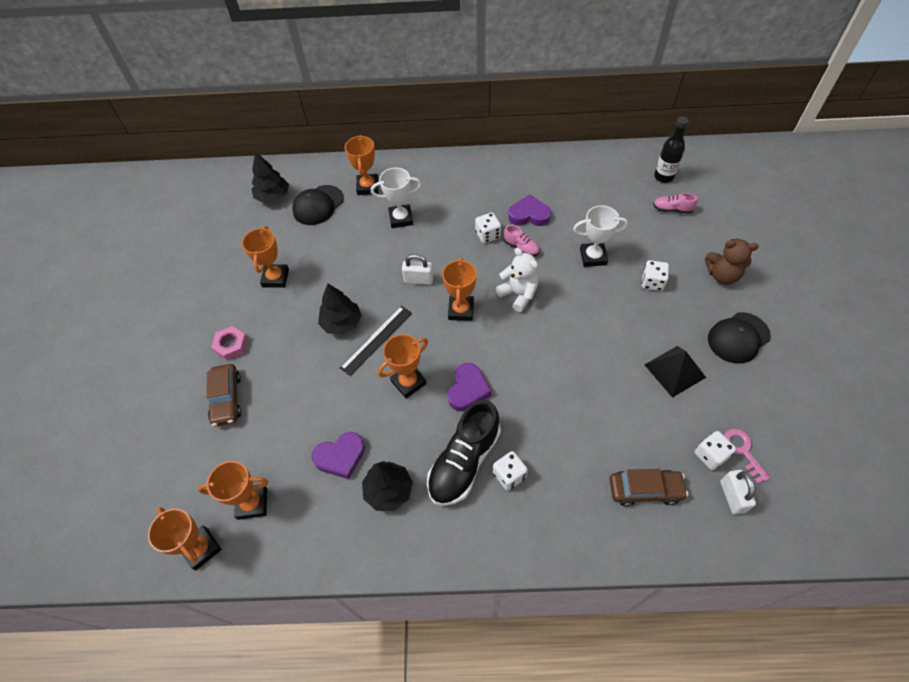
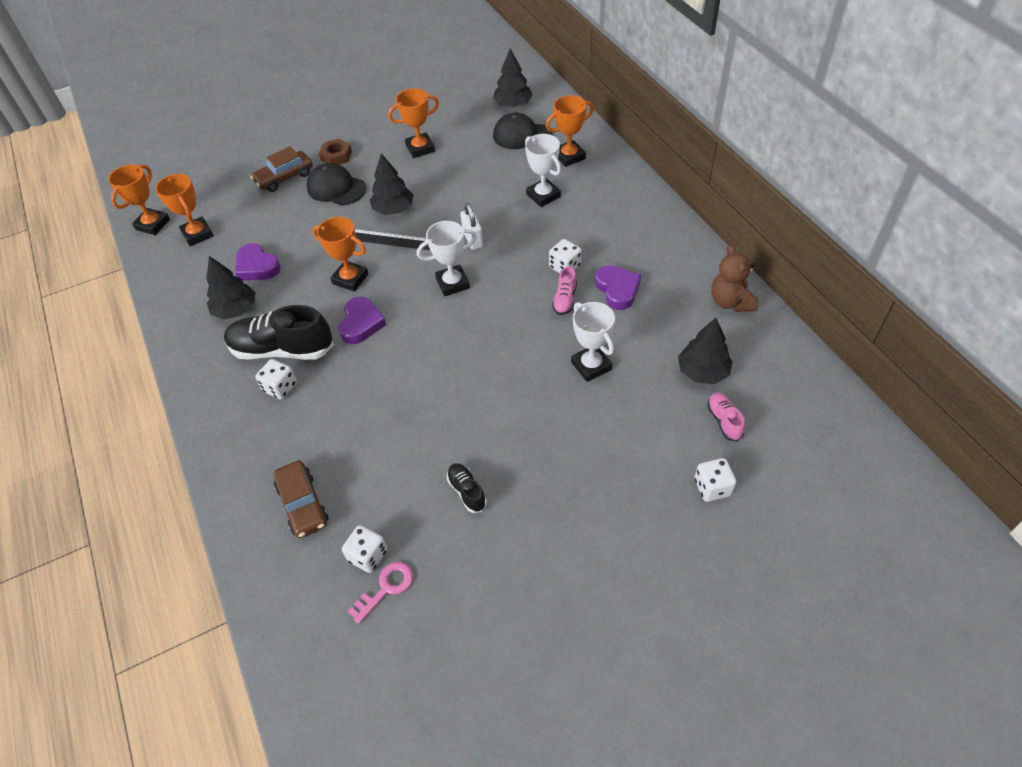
camera: 65 degrees right, 5 degrees down
pink nut [211,326,248,361] -> brown nut [319,138,352,165]
orange trophy [442,257,477,321] -> white trophy [417,221,477,296]
purple heart [448,363,492,411] -> purple heart turned 75 degrees counterclockwise [339,297,386,344]
white teddy bear [496,248,538,312] -> none
white dice [642,260,669,291] -> white dice moved to [694,458,736,502]
black pyramid [644,346,706,398] -> black shoe [447,463,487,513]
black bottle [654,117,689,183] -> none
brown teddy bear [705,238,758,285] -> brown teddy bear moved to [711,245,758,312]
black cap [708,312,771,364] -> black cap moved to [307,163,366,205]
white padlock [720,470,756,515] -> none
none -> black tree [678,318,733,384]

